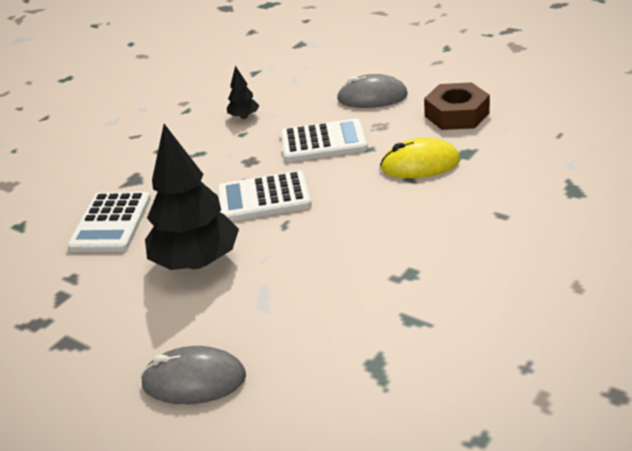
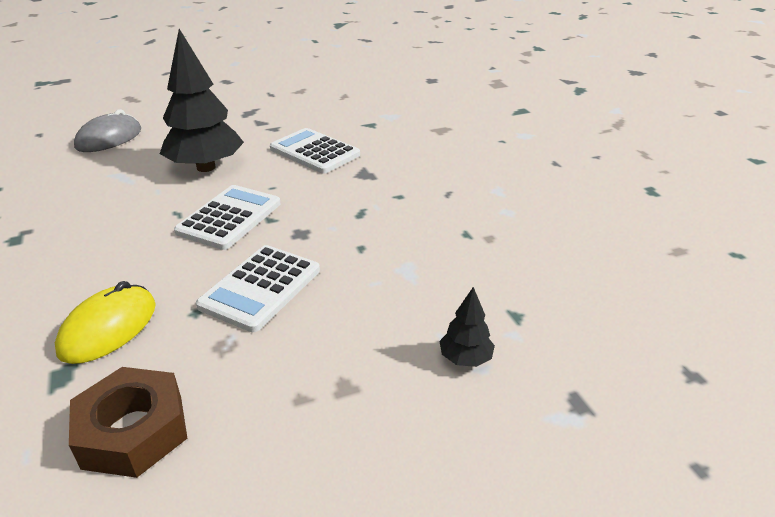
camera: 120 degrees right, 0 degrees up
black tree [227,66,259,119] -> black tree moved to [440,287,495,367]
grey mouse [337,74,408,108] -> none

